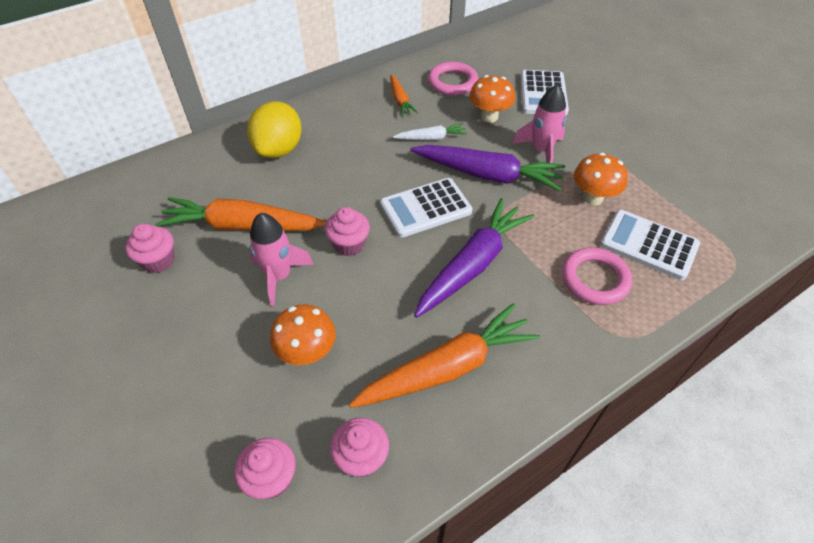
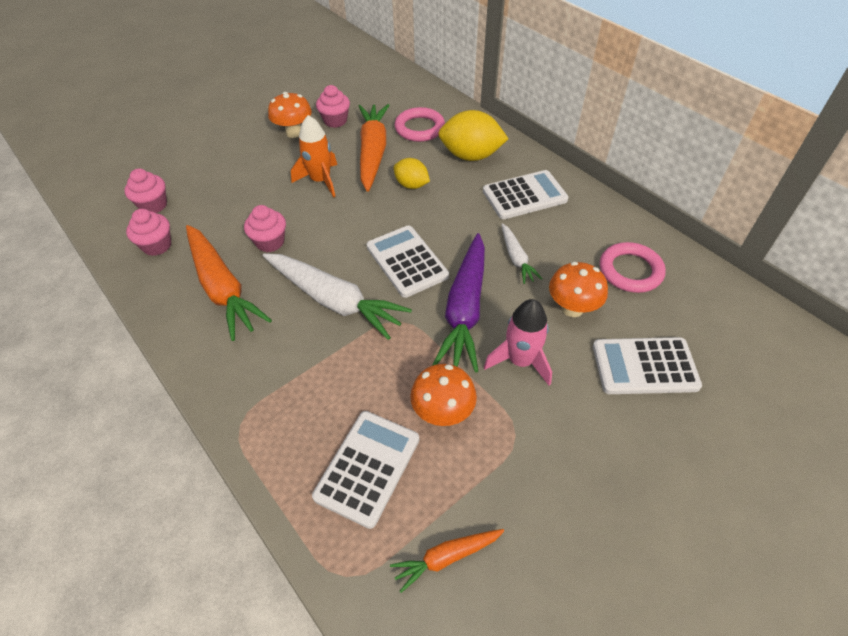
camera: 85 degrees right, 0 degrees up
pink rocket [249,213,314,306] -> orange rocket [291,115,337,198]
orange mushroom [270,304,336,365] -> orange mushroom moved to [268,92,312,138]
pink cupcake [325,207,370,256] -> pink cupcake moved to [244,205,286,252]
orange carrot [390,74,418,116] -> orange carrot moved to [390,529,504,593]
purple carrot [414,198,535,318] -> white carrot [263,253,412,340]
pink ring [562,248,632,305] -> pink ring moved to [395,107,445,142]
none -> yellow lemon [394,158,430,189]
none -> white calculator [483,170,569,219]

